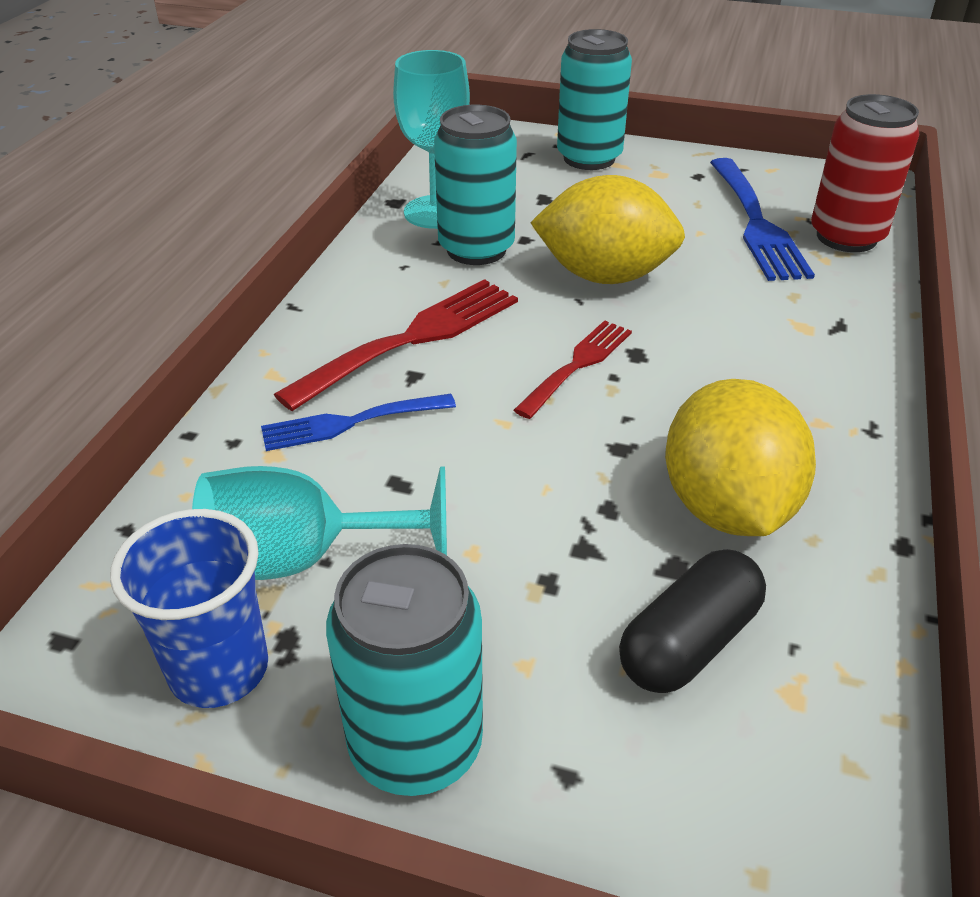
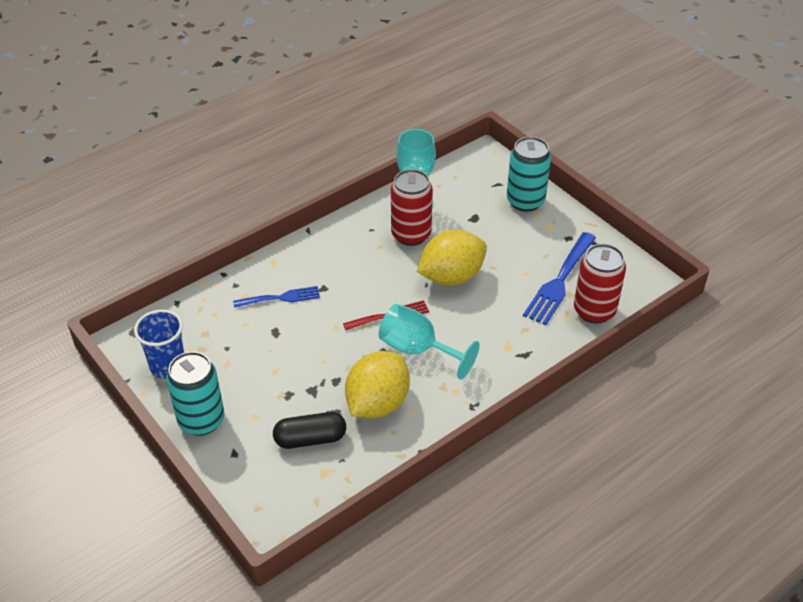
camera: 35 degrees right, 5 degrees up
turquoise goblet [192,466,447,580] -> turquoise goblet moved to [379,304,480,379]
blue fork [261,394,456,451] -> blue fork turned 150 degrees clockwise [233,286,320,308]
red fork [274,279,518,411] -> none
turquoise can [434,105,517,265] -> red can [391,169,433,246]
yellow lemon [530,175,685,284] -> yellow lemon turned 75 degrees counterclockwise [417,230,487,286]

